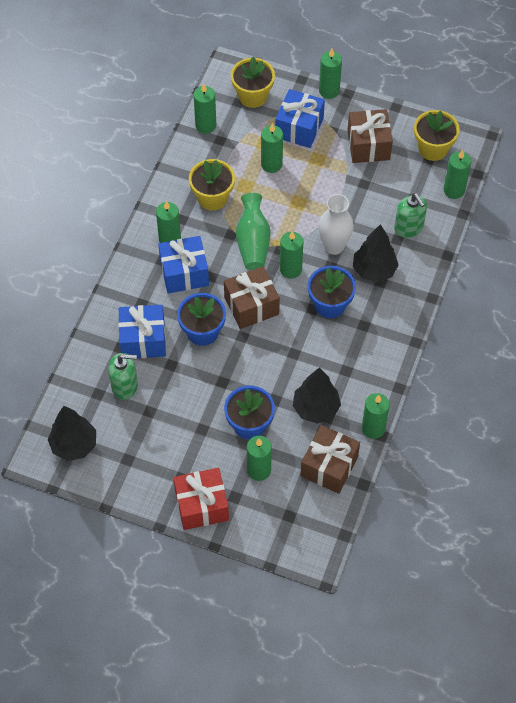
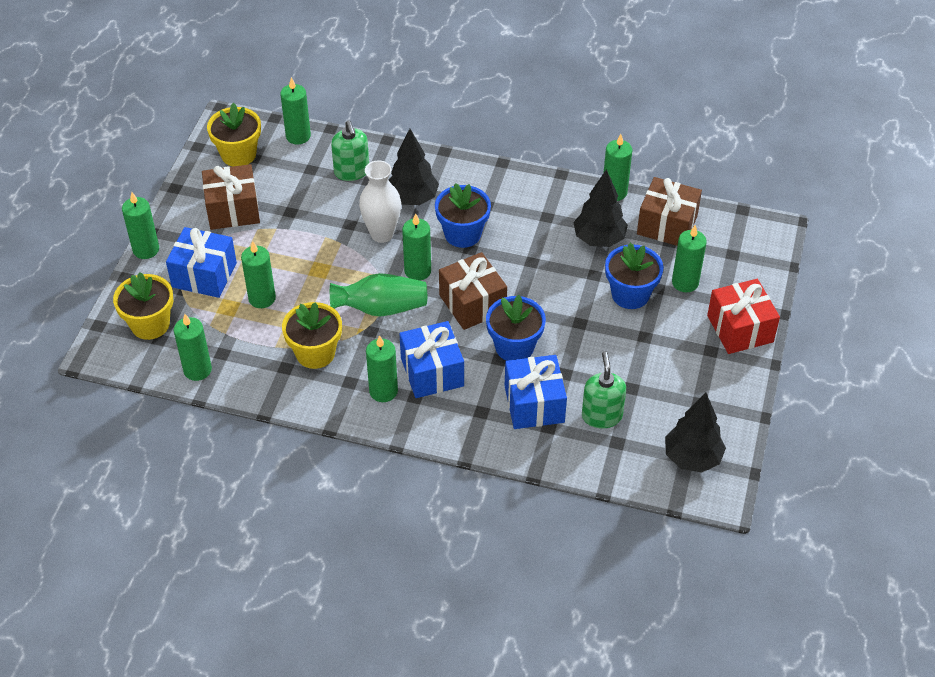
camera: 95 degrees left, 10 degrees down
green soap dispenser [394,193,427,238] -> green soap dispenser turned 105 degrees clockwise [331,121,369,181]

